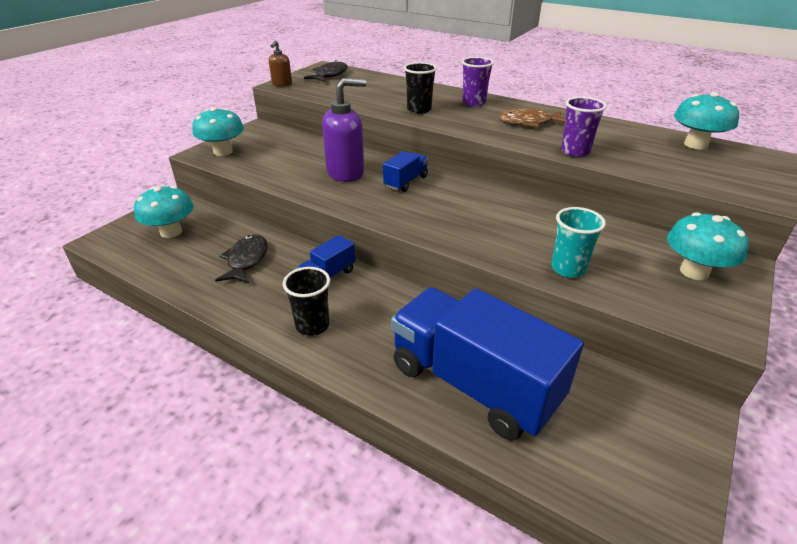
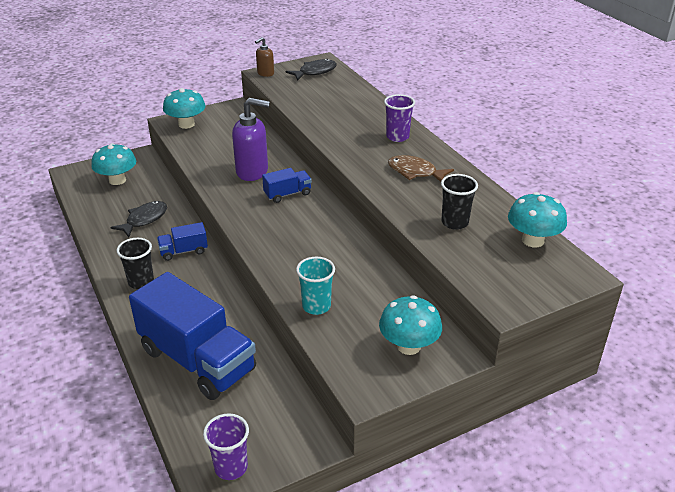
camera: 30 degrees right, 0 degrees up
blue truck [391,288,584,440] -> blue truck turned 150 degrees clockwise [129,272,256,400]
black cup [404,62,437,114] -> black cup moved to [441,174,478,230]
purple cup [561,97,607,157] -> purple cup moved to [203,413,249,480]

